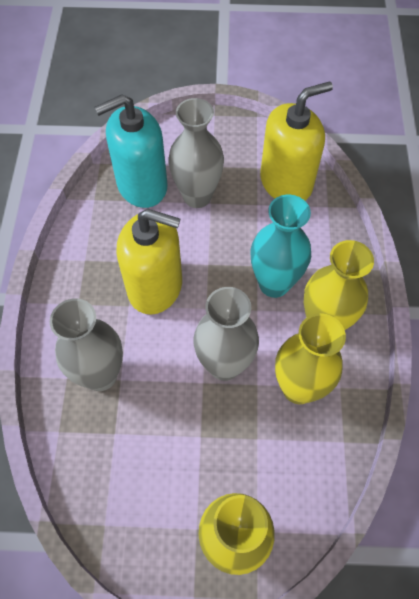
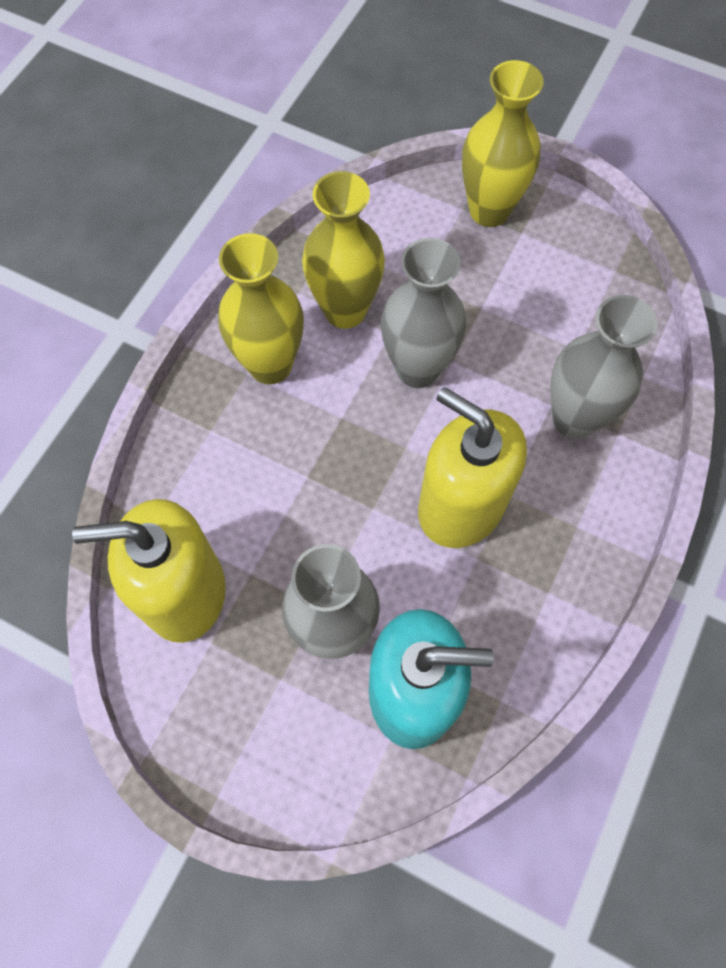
camera: 155 degrees left, 5 degrees up
turquoise vase [251,195,311,298] -> none

